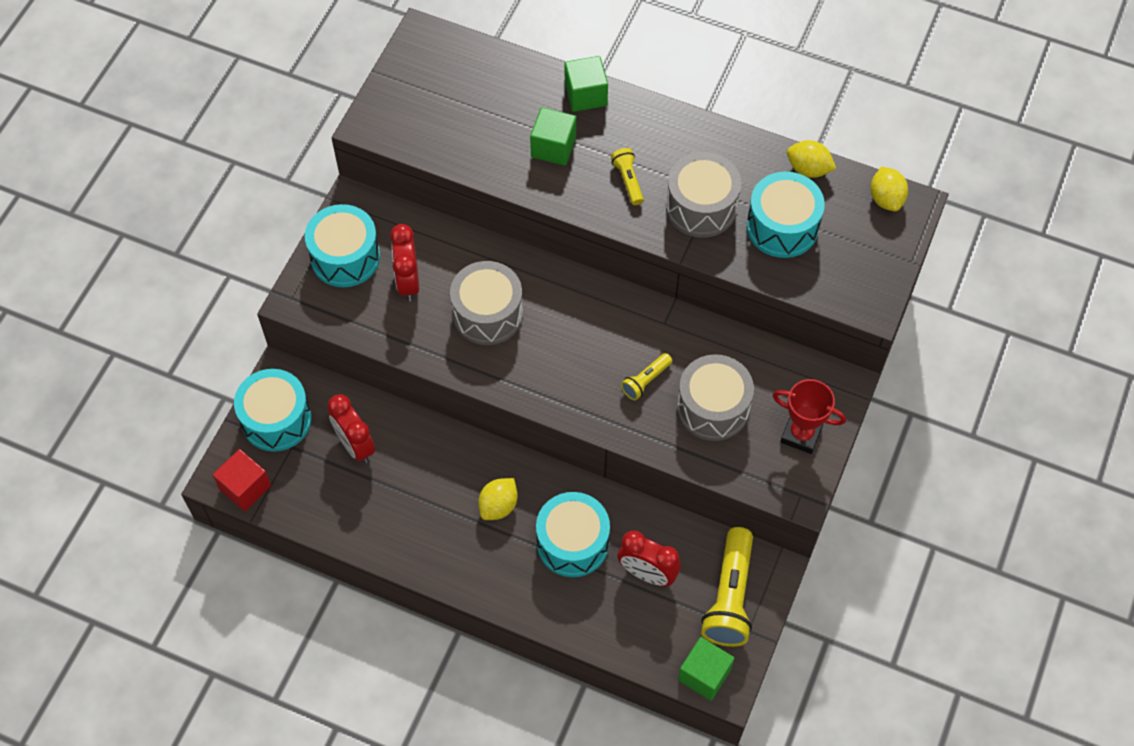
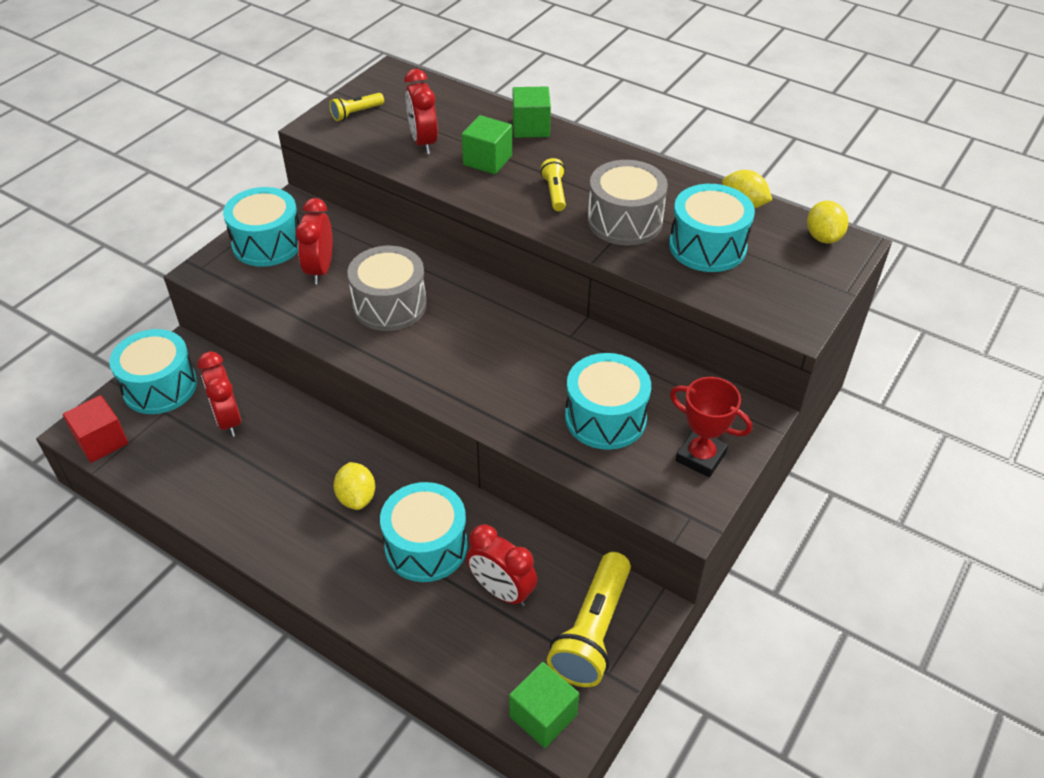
camera: 10 degrees right, 15 degrees down
yellow lemon [478,478,518,520] -> yellow lemon turned 60 degrees counterclockwise [333,462,375,510]
yellow flashlight [621,353,672,400] -> yellow flashlight moved to [329,93,384,121]
grey drum [677,354,754,441] -> turquoise drum [565,353,651,450]
none -> red clock [404,69,438,154]

